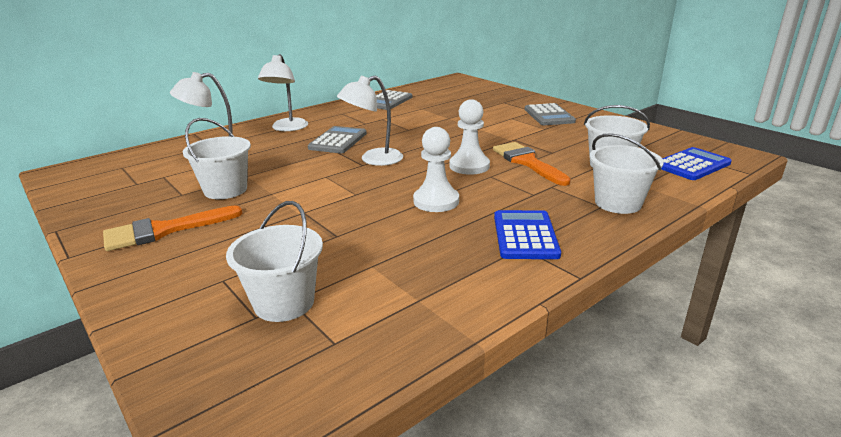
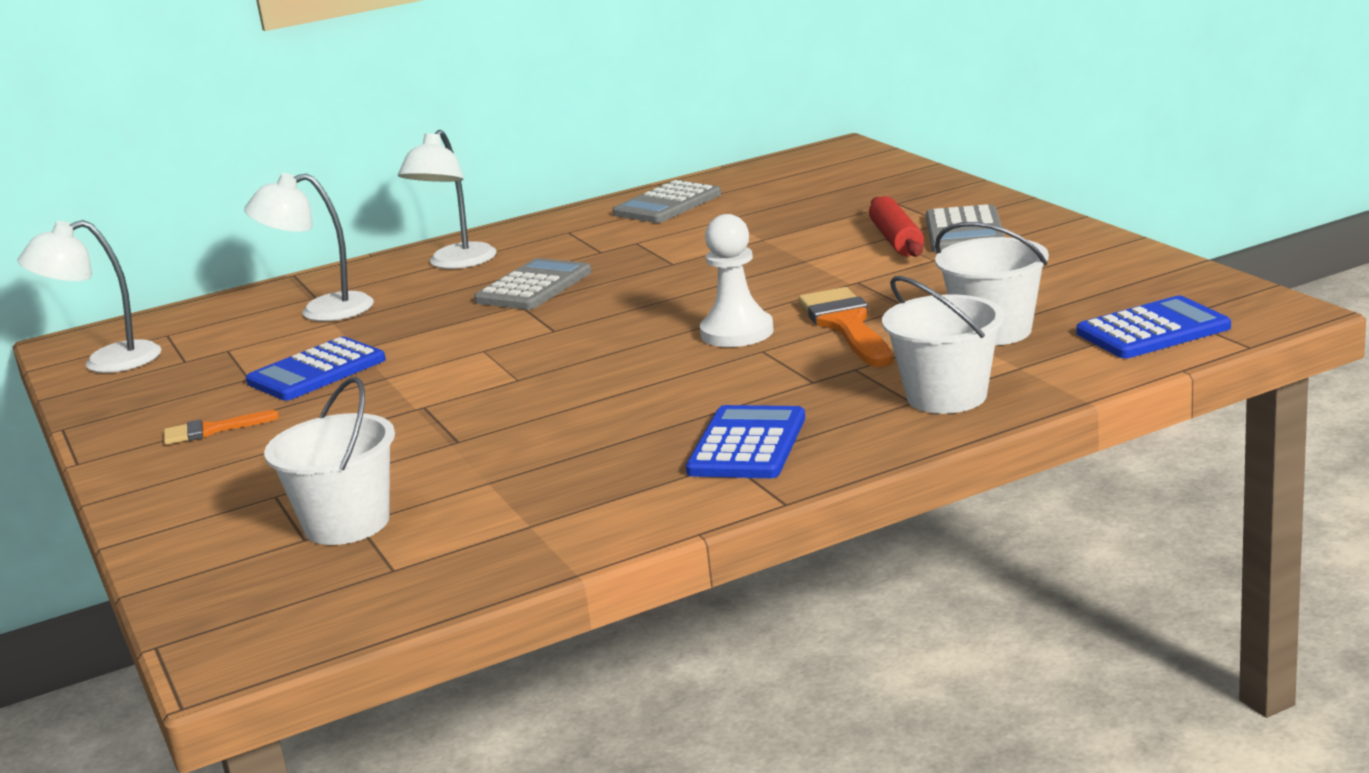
camera: 15 degrees right, 5 degrees down
orange brush [103,205,243,251] -> orange brush [164,410,279,445], size x0.56
white bucket [183,118,251,199] -> blue calculator [246,337,386,401]
white lamp [337,75,403,166] -> white lamp moved to [18,220,162,373]
white pawn [413,127,459,212] -> none
none -> red rolling pin [869,196,924,257]

